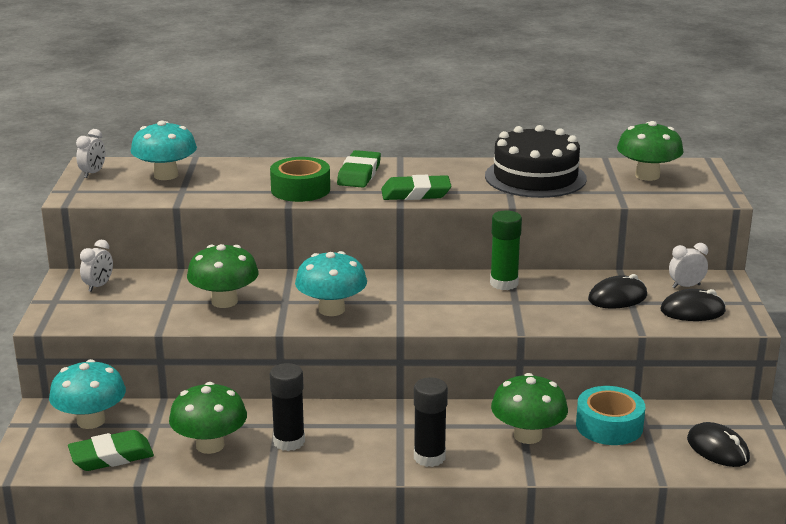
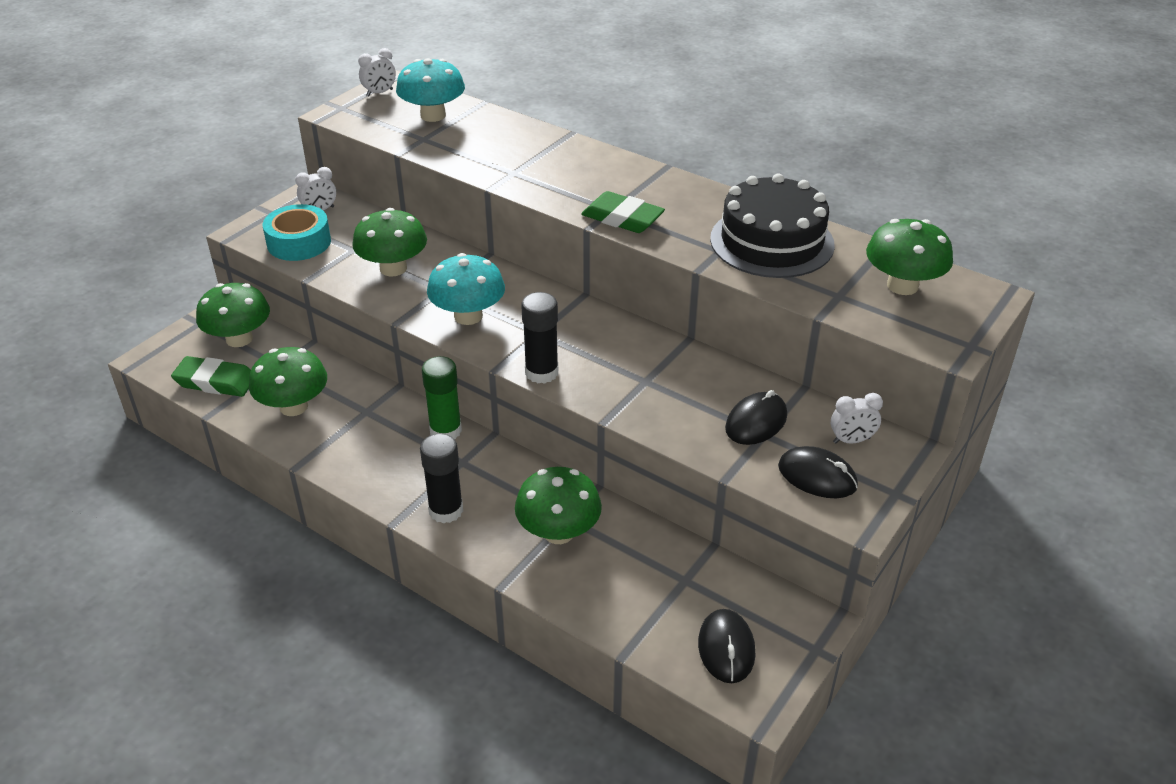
camera: 35 degrees right, 15 degrees up
turquoise mushroom [49,359,126,429] -> green mushroom [196,283,270,347]
green tape [270,157,330,202] -> none
black glue stick [270,363,305,451] -> black glue stick moved to [521,292,558,384]
green eraser [337,150,381,188] -> none
green glue stick [490,210,522,290] -> green glue stick moved to [422,356,462,439]
turquoise tape [576,386,645,445] -> turquoise tape moved to [263,204,331,261]
black mouse [588,274,647,309] -> black mouse turned 60 degrees counterclockwise [725,390,787,445]
white clock [669,243,708,288] -> white clock turned 150 degrees clockwise [831,393,883,443]

